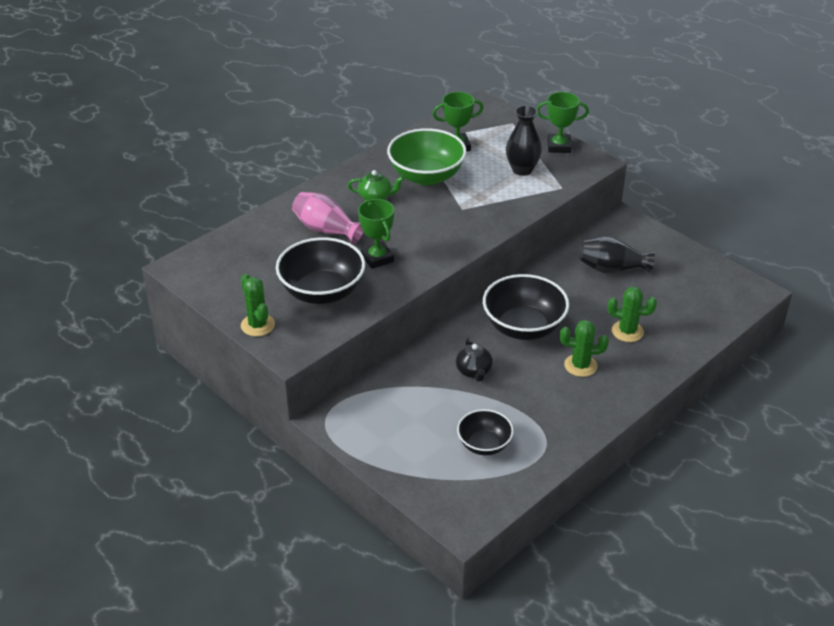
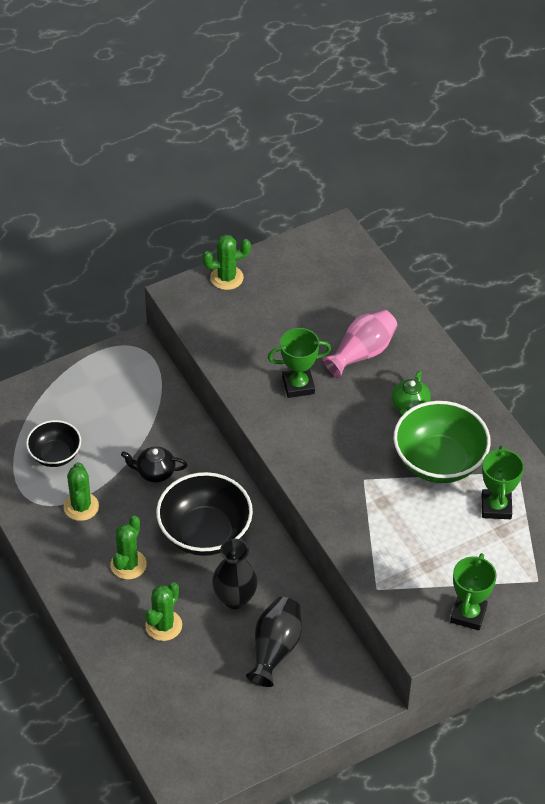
camera: 105 degrees right, 10 degrees up
black bowl [276,237,365,304] -> none
black vase [506,105,542,176] -> black vase moved to [212,539,258,609]
none -> green cactus [64,462,99,521]

